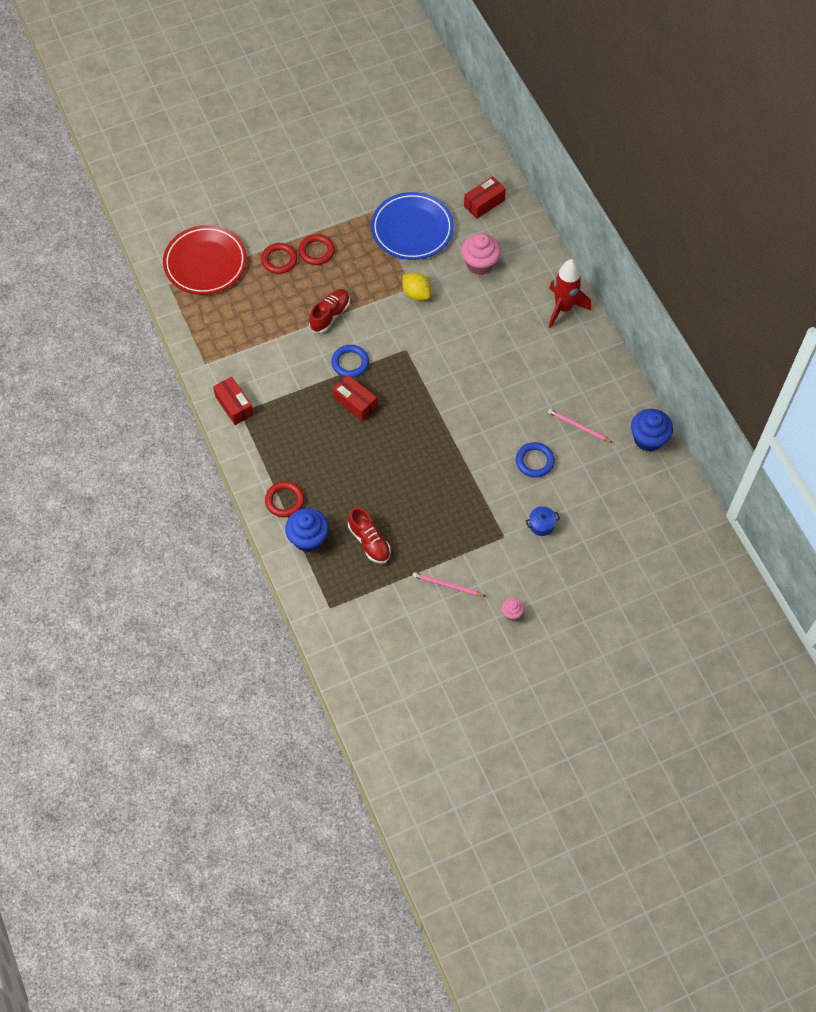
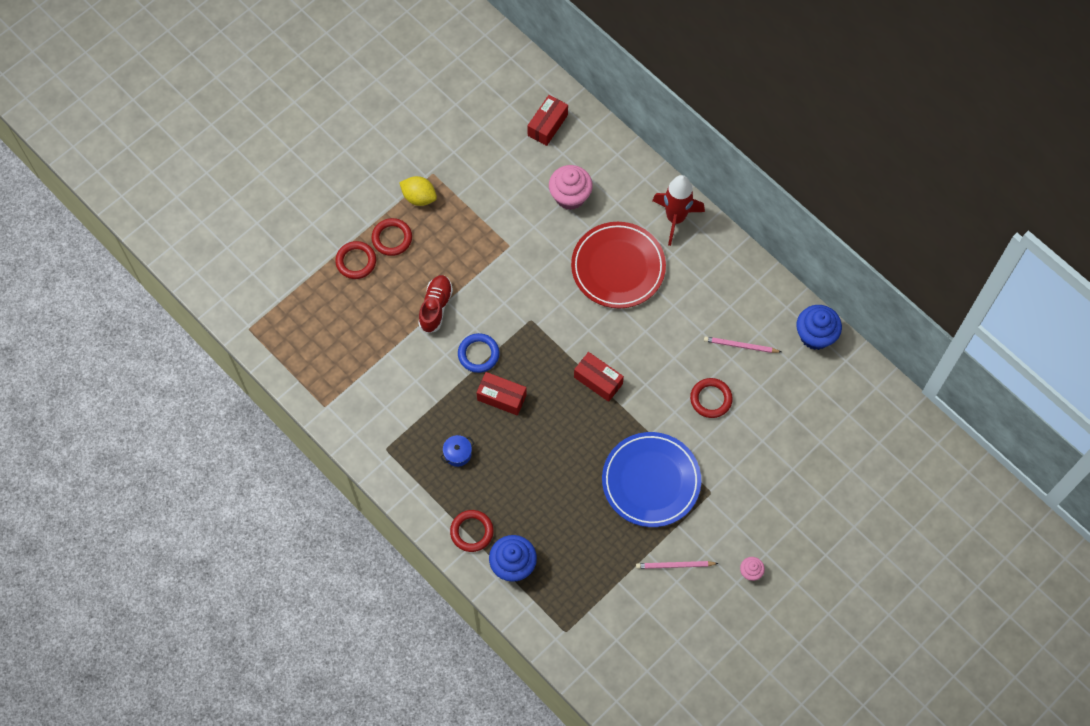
camera: 20 degrees left, 5 degrees up
red plate [163,225,247,295] -> red plate moved to [571,222,666,308]
red box [213,376,254,425] -> red box moved to [574,352,624,402]
red shoe [348,507,391,564] -> none
blue plate [371,192,454,260] -> blue plate moved to [602,432,701,527]
yellow lemon [402,273,431,301] -> yellow lemon moved to [399,176,437,206]
blue ring [516,442,555,478] -> red ring [690,378,733,418]
blue pot [526,507,560,536] -> blue pot moved to [440,435,474,467]

